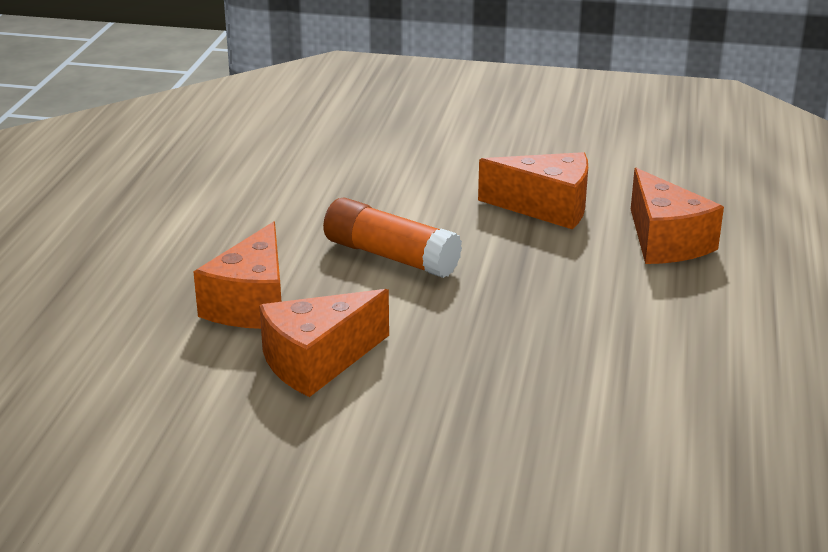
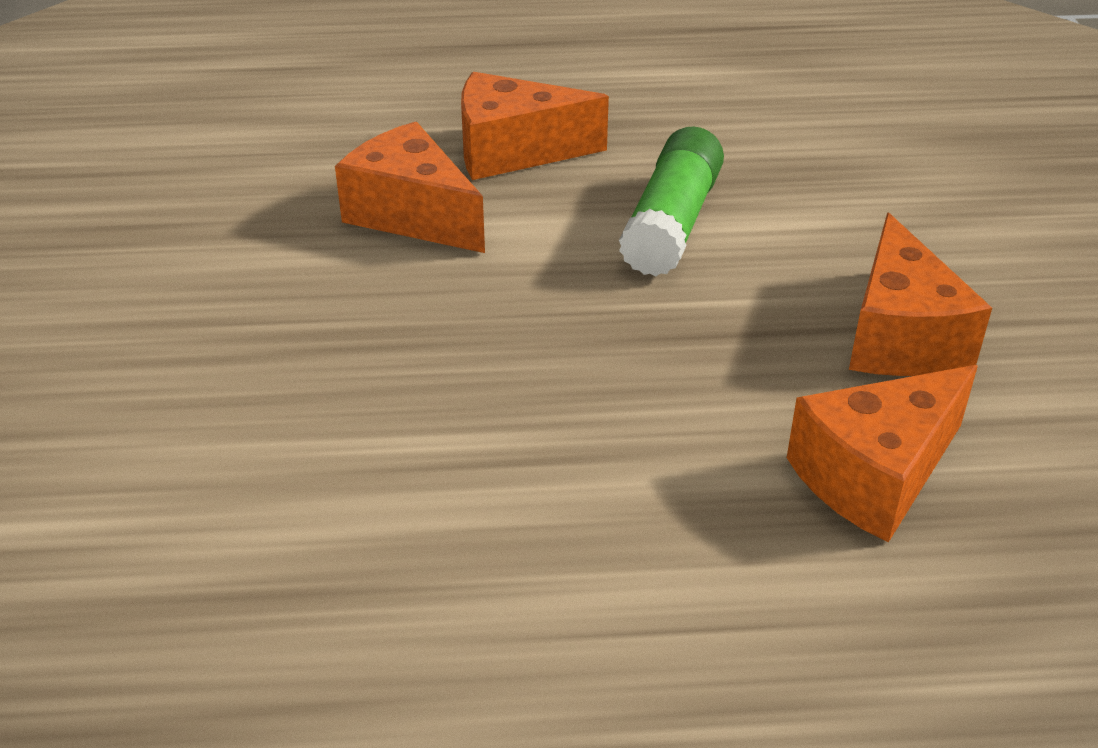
camera: 75 degrees right, 10 degrees up
orange glue stick [323,197,462,278] -> green glue stick [619,126,724,276]

